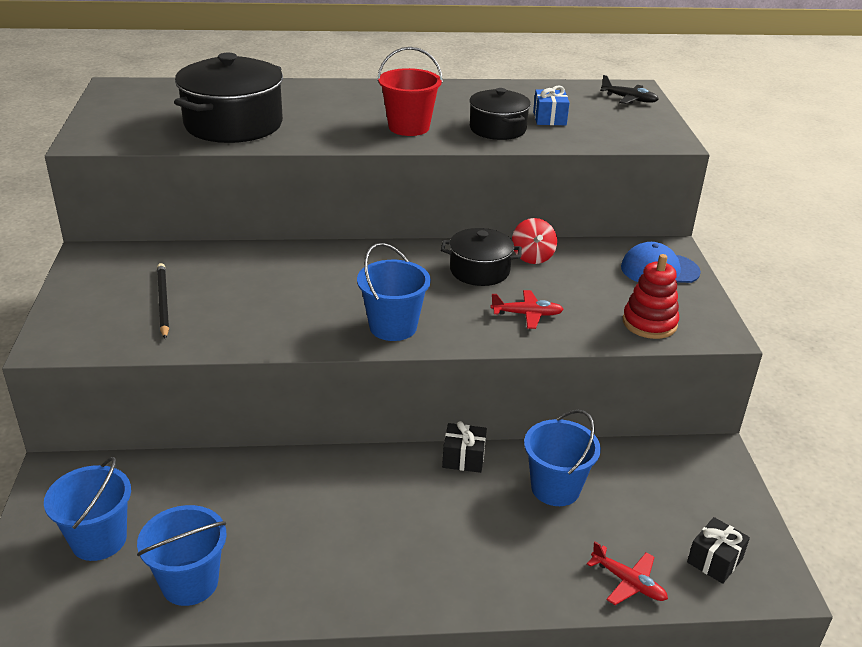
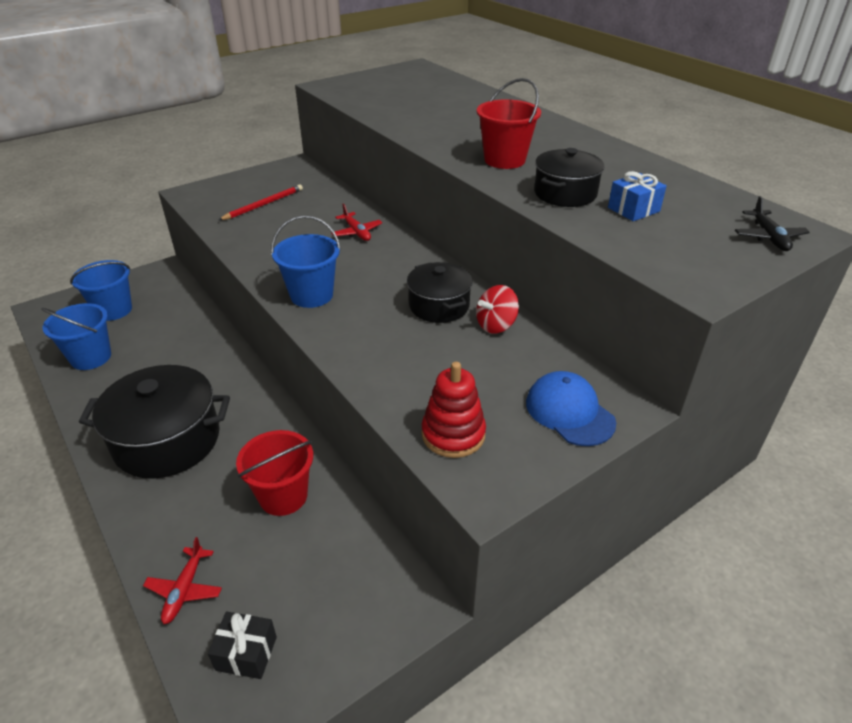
camera: 60 degrees right, 5 degrees up
black pencil [157,263,169,339] -> red pencil [219,184,303,220]
black pot [174,53,283,143] -> black pot moved to [79,365,230,479]
black gift [442,421,487,473] -> none
red plane [491,290,564,329] -> red plane moved to [331,204,382,241]
blue bucket [524,410,601,506] -> red bucket [236,430,313,516]

